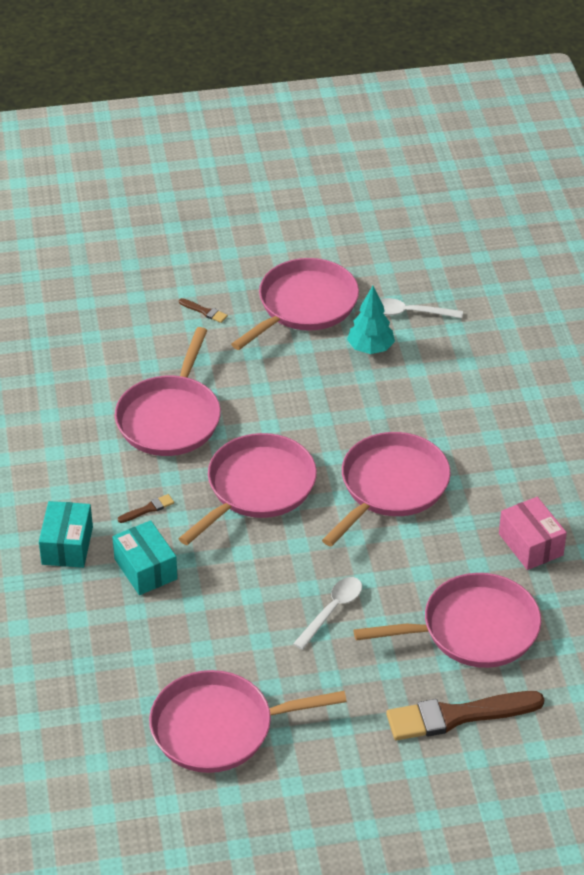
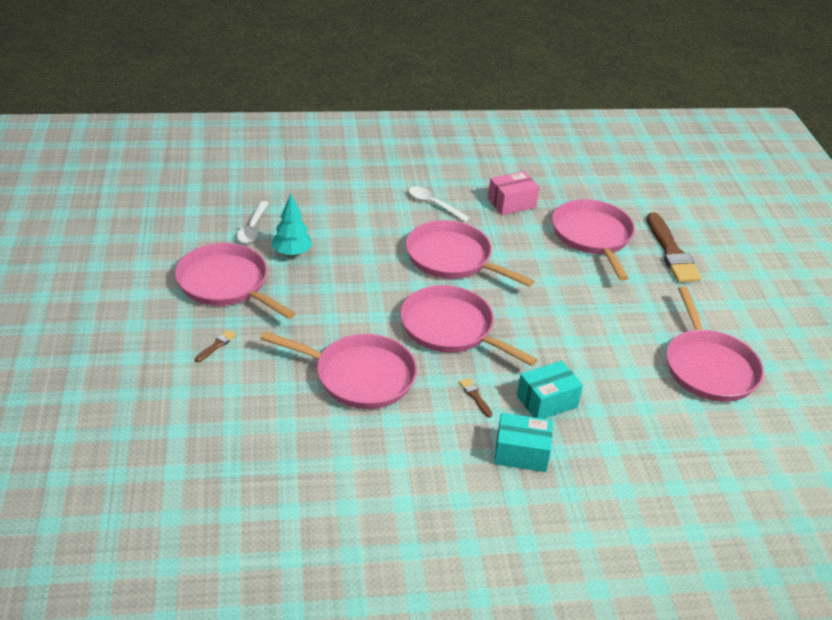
camera: 90 degrees left, 5 degrees down
white spoon [293,577,362,650] -> white spoon moved to [409,186,470,222]

